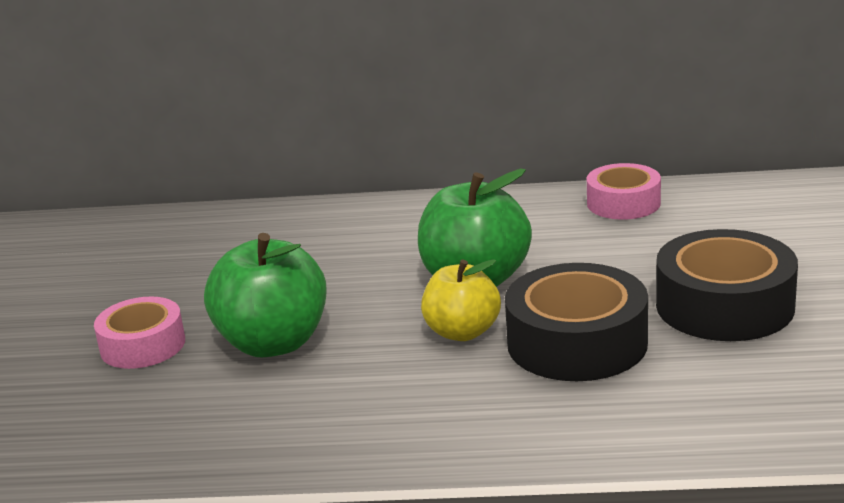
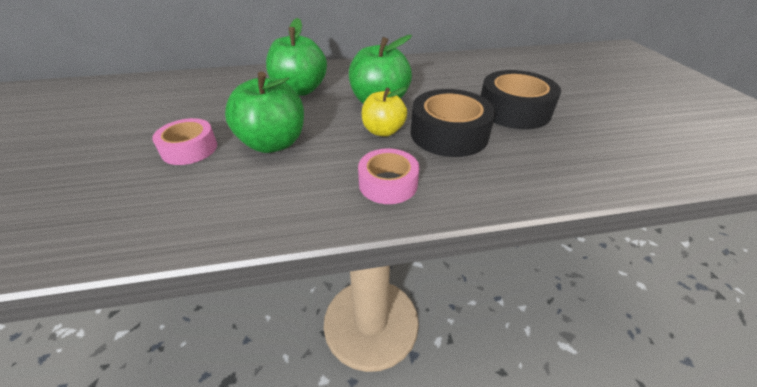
camera: 15 degrees left, 15 degrees up
pink tape [587,163,661,220] -> pink tape moved to [358,148,419,204]
none -> green apple [266,18,327,96]

